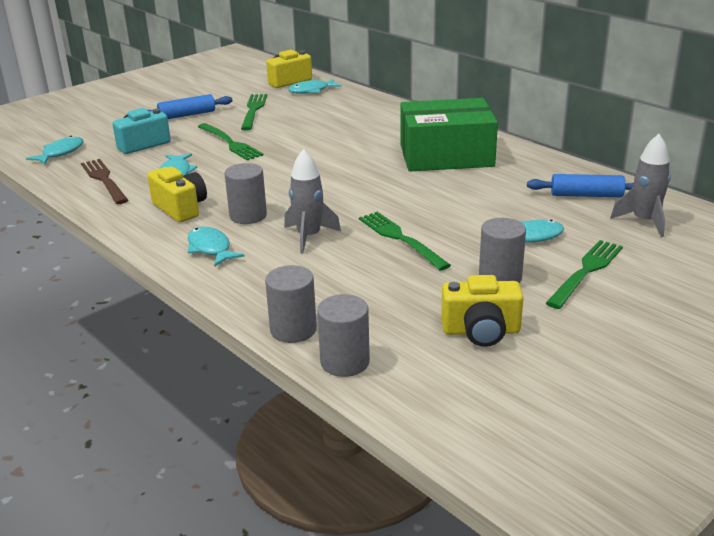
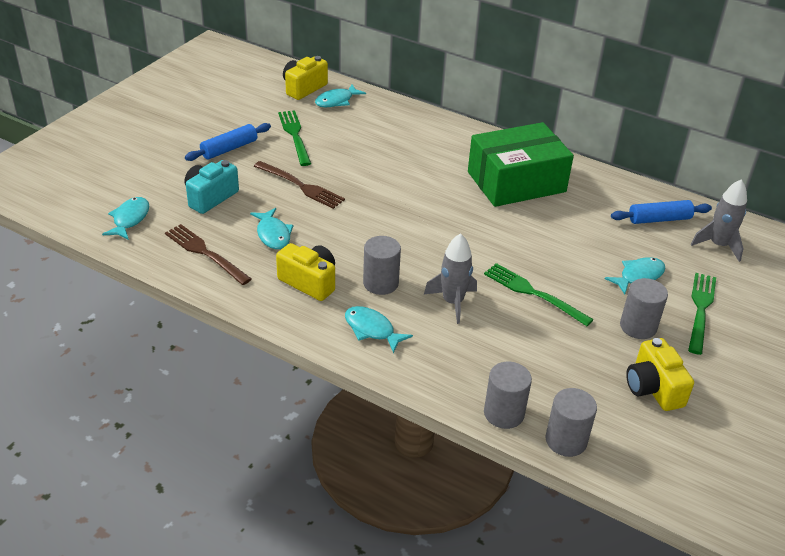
camera: 20 degrees left, 10 degrees up
green fork [198,123,264,160] -> brown fork [254,161,345,209]
yellow camera [441,275,524,347] -> yellow camera turned 90 degrees clockwise [626,338,694,411]

